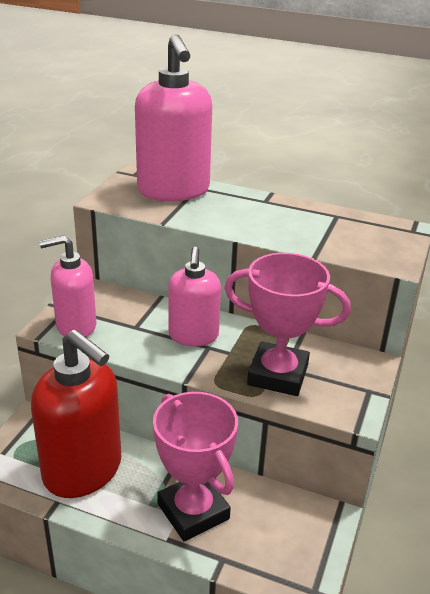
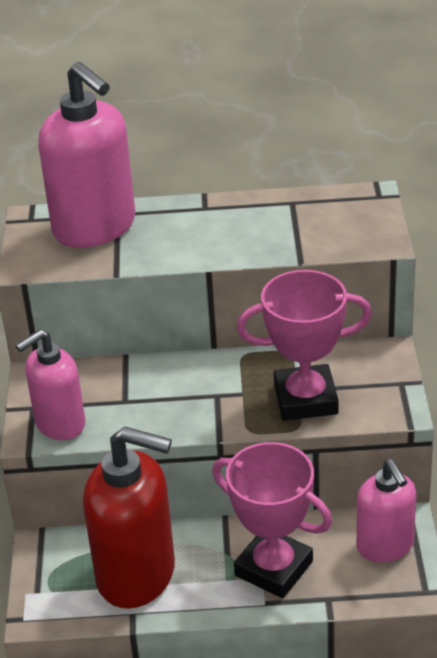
camera: 20 degrees left, 5 degrees up
pink soap dispenser [168,247,221,346] -> pink soap dispenser moved to [356,459,416,562]

